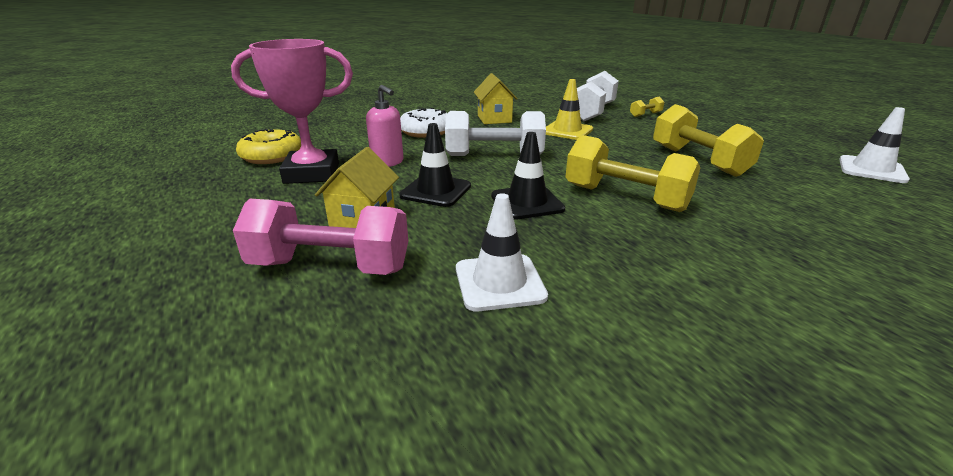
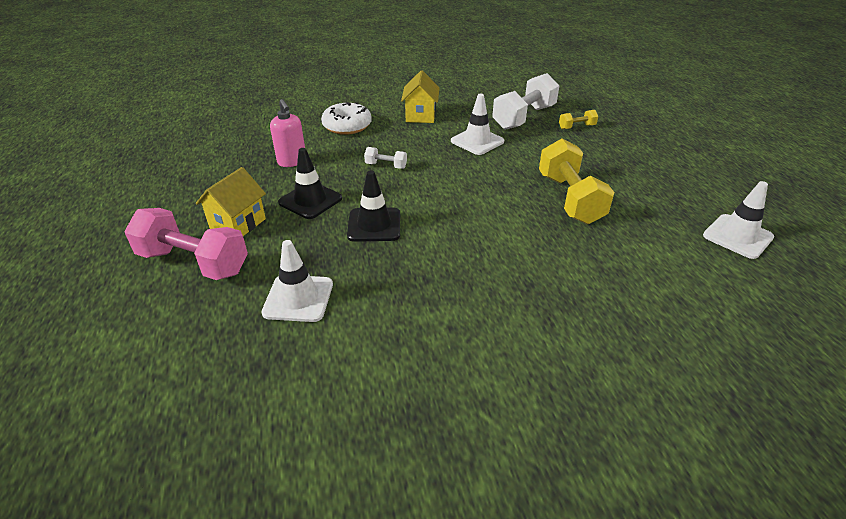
camera: 15 degrees right, 10 degrees up
pink trophy [231,39,353,184] -> none
yellow donut [236,129,301,164] -> none
white dumbbell [445,111,546,156] -> white dumbbell [364,147,407,169], size x0.46
yellow traffic cone [546,79,593,140] -> white traffic cone [451,94,504,155]
yellow dumbbell [566,135,700,212] -> none

